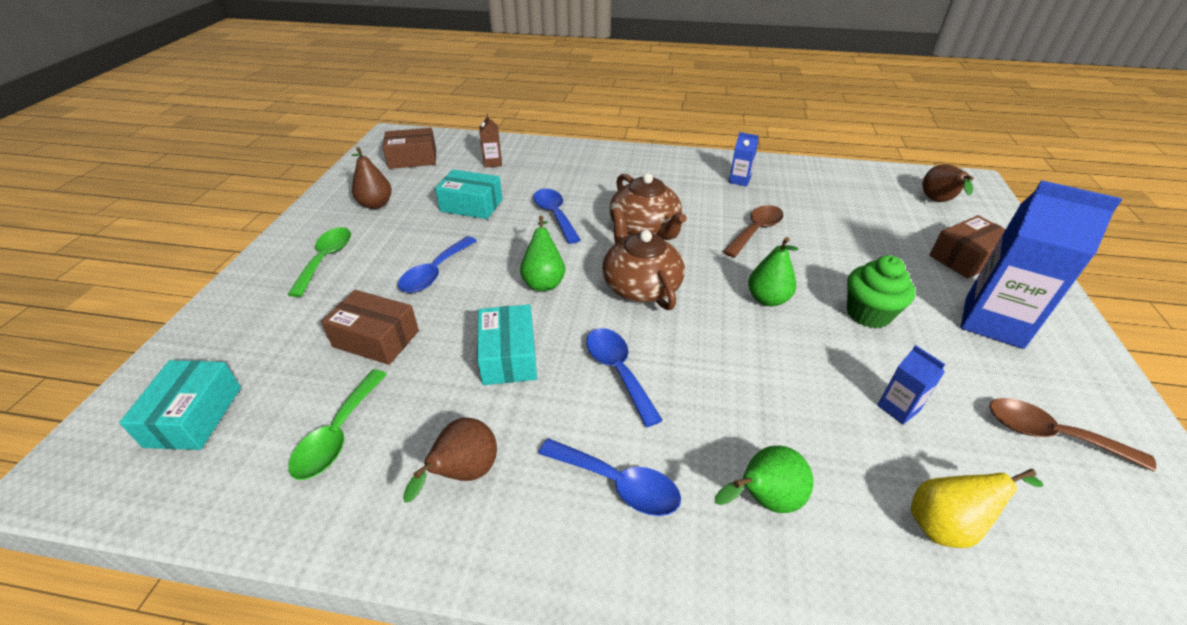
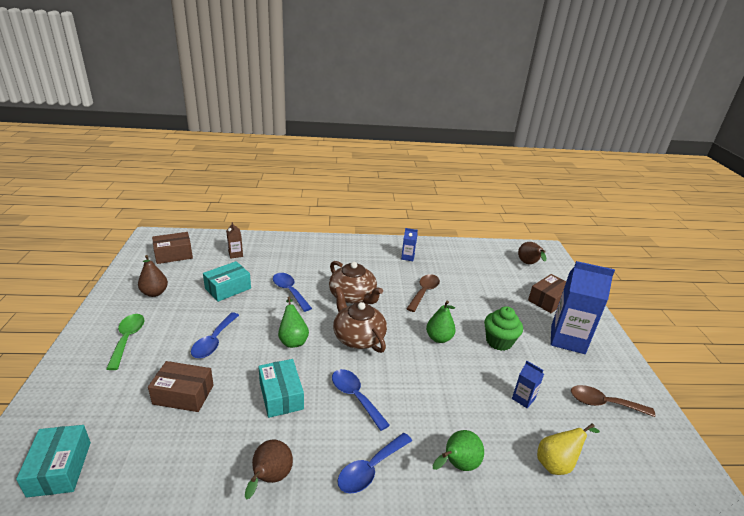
camera: 15 degrees left, 10 degrees down
green spoon [288,370,387,480] -> none
turquoise box [435,170,502,219] -> turquoise box turned 45 degrees counterclockwise [203,261,251,302]
blue spoon [538,439,681,516] -> blue spoon turned 120 degrees clockwise [337,433,412,494]

